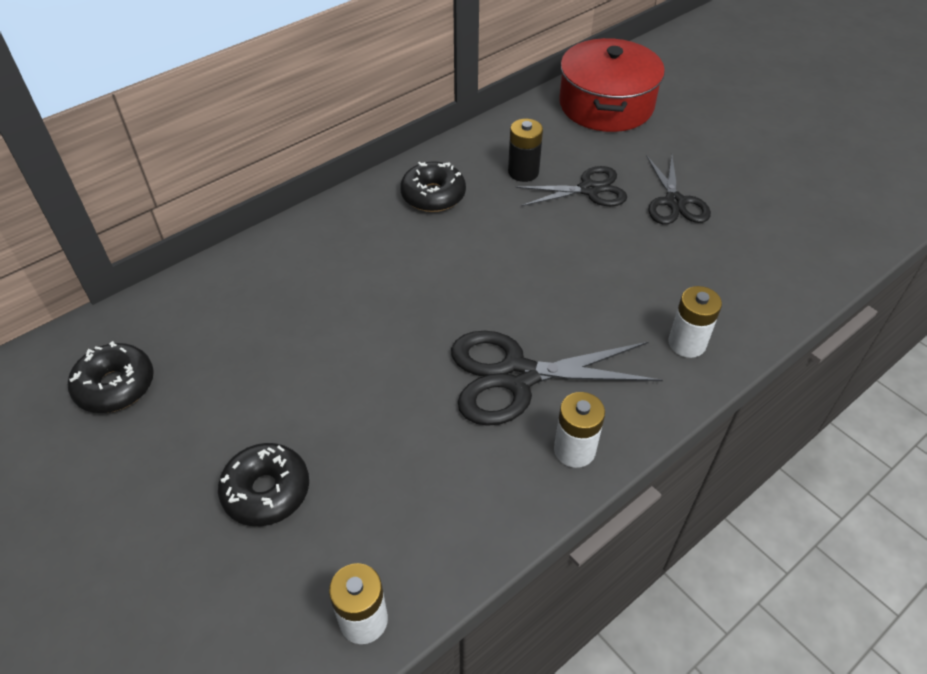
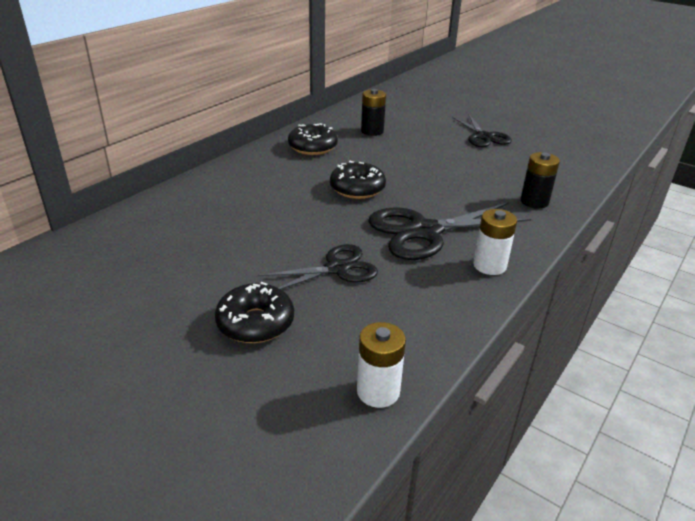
camera: 15 degrees left, 15 degrees down
black donut [68,341,154,413] -> black donut moved to [330,161,386,199]
black scissors [515,166,627,206] -> black scissors moved to [258,244,378,290]
red pot [559,38,665,132] -> none
white battery [668,286,722,358] -> black battery [520,152,560,209]

